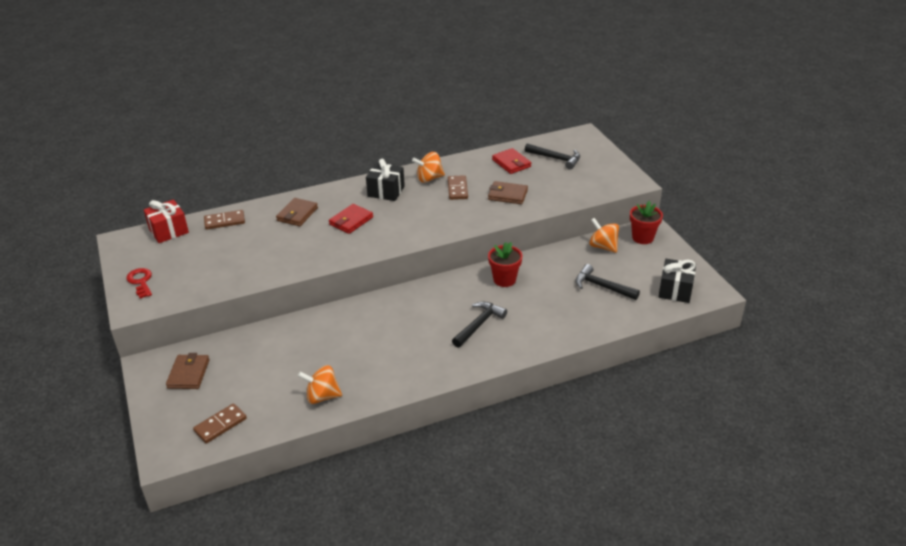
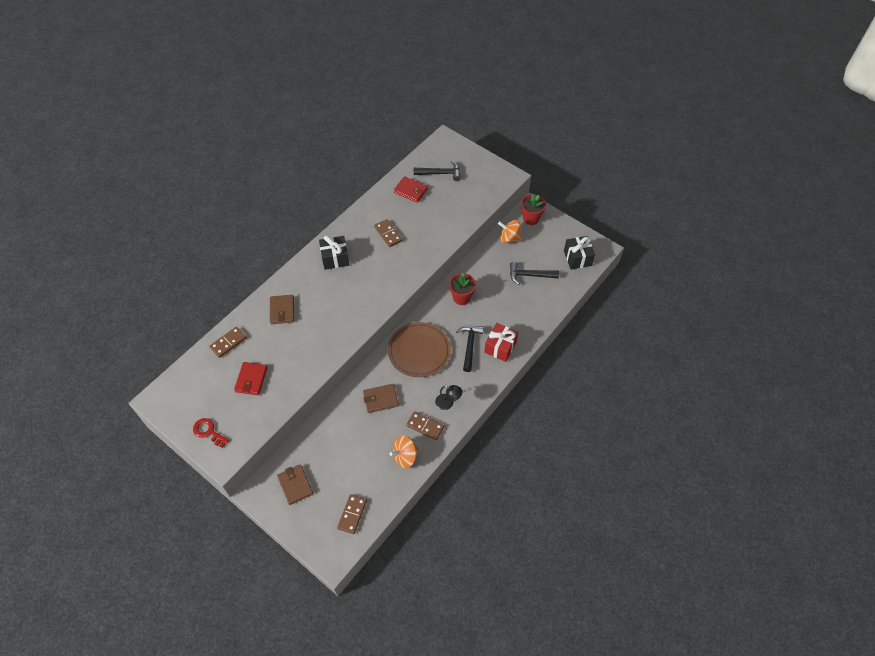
camera: 30 degrees left, 20 degrees up
red gift [144,200,189,243] -> red gift moved to [484,323,518,362]
red wallet [329,204,373,234] -> red wallet moved to [234,362,268,395]
orange spinning top [412,152,445,183] -> none
brown wallet [488,181,528,204] -> brown wallet moved to [363,384,399,413]
none -> brown plate [388,322,451,377]
none -> brown domino [406,411,444,440]
none -> black lamp [435,385,462,410]

